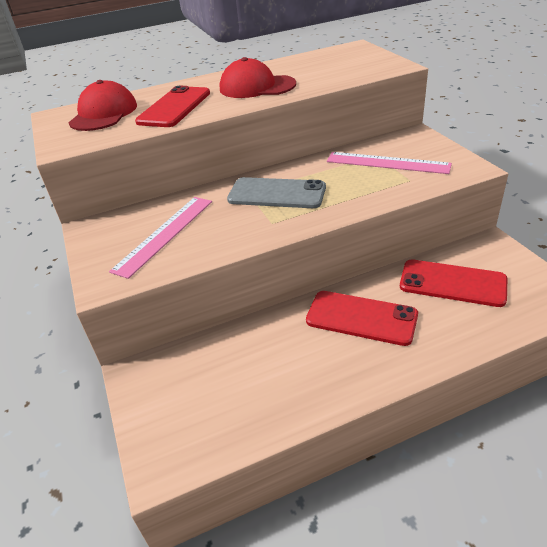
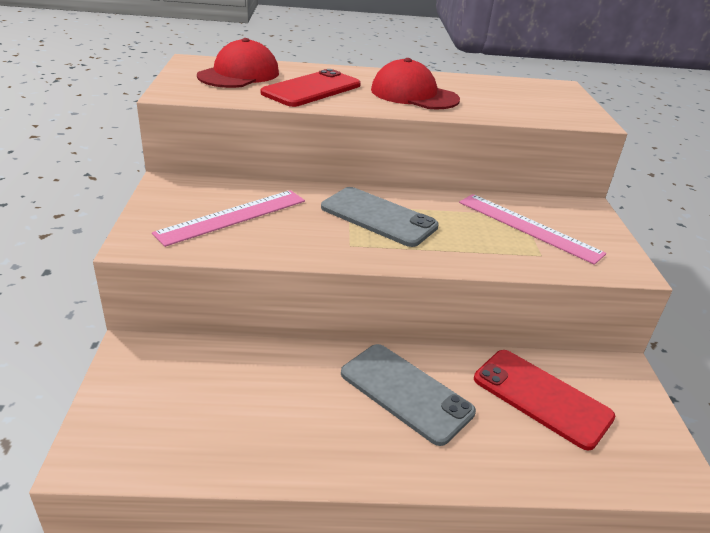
camera: 15 degrees right, 5 degrees down
red phone [306,291,418,346] -> grey phone [341,344,476,446]

